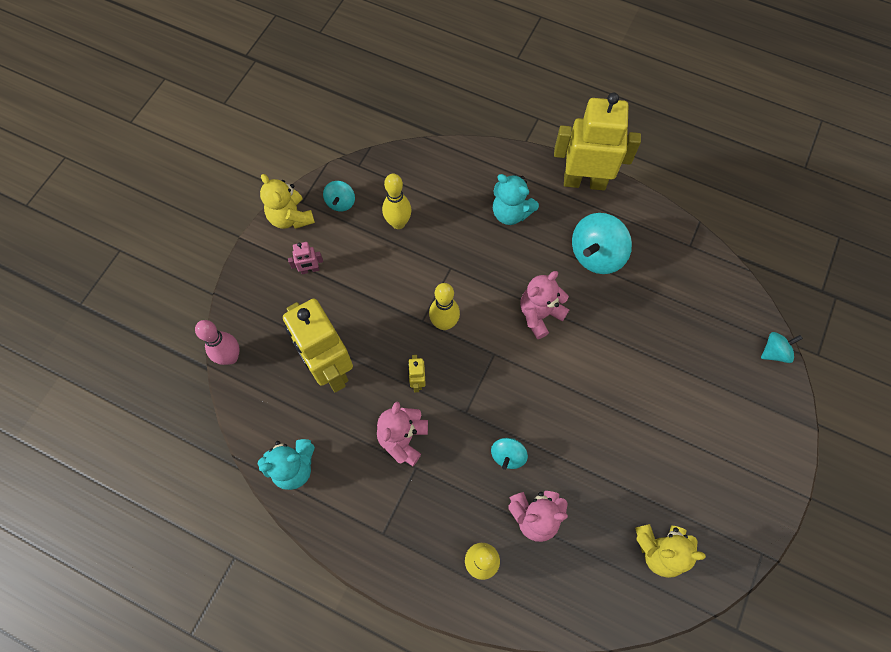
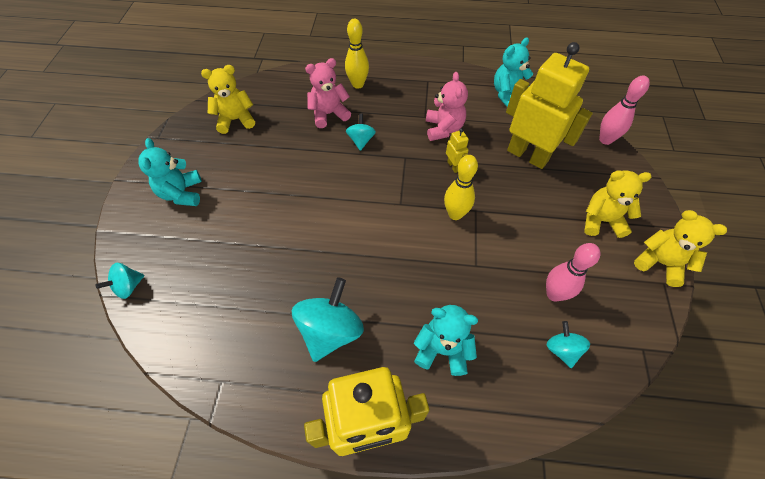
camera: 160 degrees right, 10 degrees down
pink robot [288,242,323,274] -> yellow teddy bear [584,170,652,238]
turquoise spinning top [323,181,355,211] -> turquoise spinning top moved to [547,321,590,368]
yellow bowling pin [382,174,412,229] -> pink bowling pin [546,243,600,302]
pink teddy bear [520,271,569,339] -> none
none -> turquoise teddy bear [138,138,202,206]

